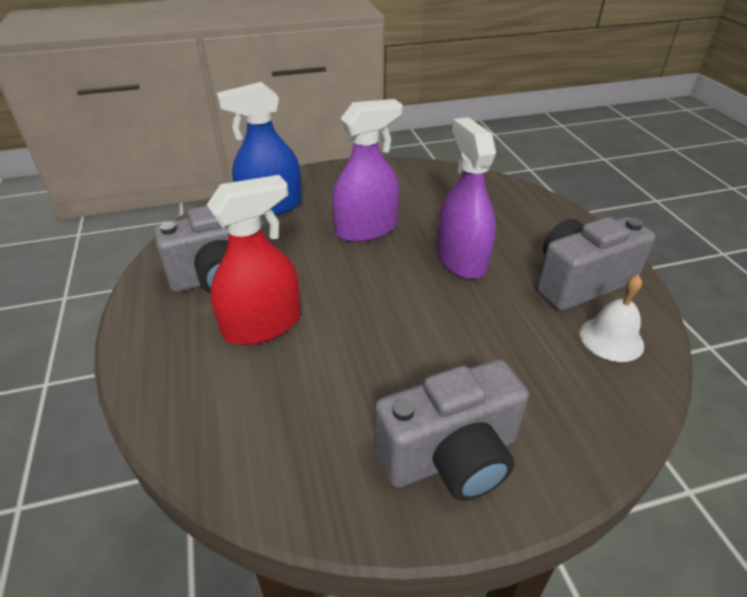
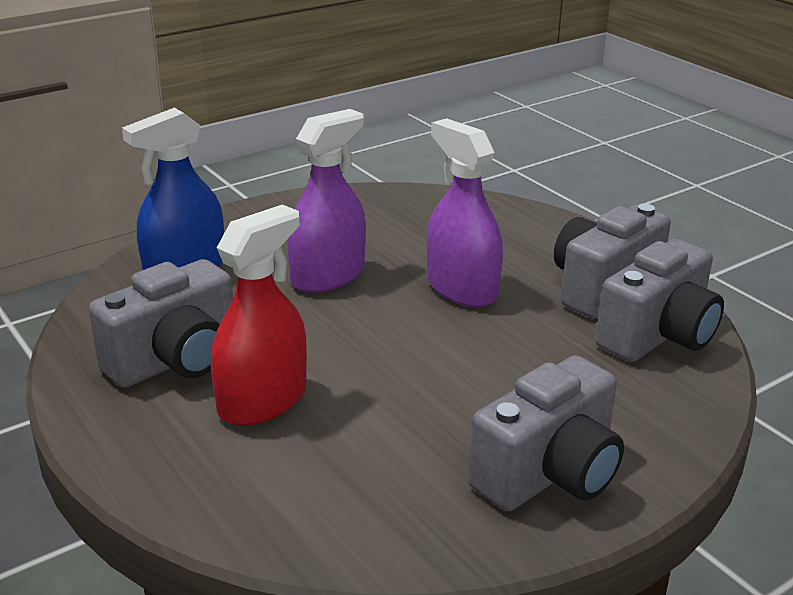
camera: 20 degrees left, 10 degrees down
white bell [580,275,644,362] -> grey camera [595,239,724,362]

